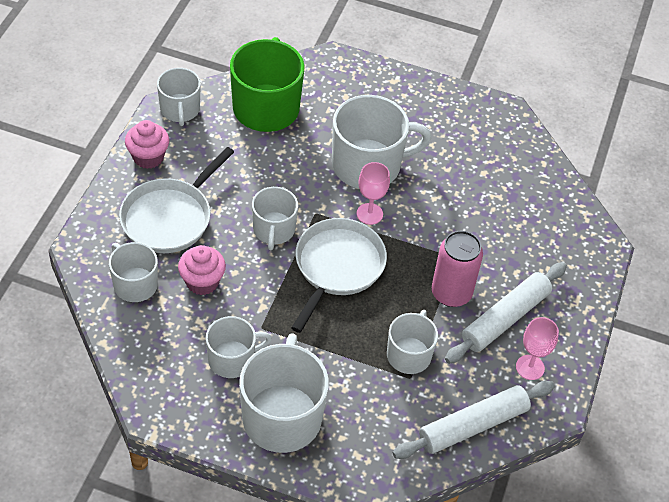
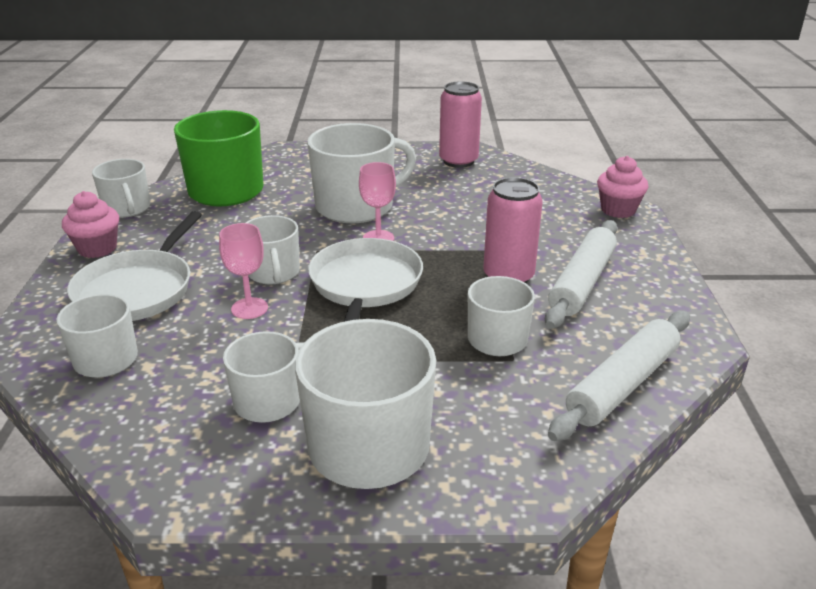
camera: 15 degrees left, 20 degrees down
pink cupcake [178,245,226,295] -> pink cupcake moved to [597,156,648,218]
pink goblet [516,317,559,380] -> pink goblet moved to [219,223,268,319]
none -> pink can [439,81,482,168]

